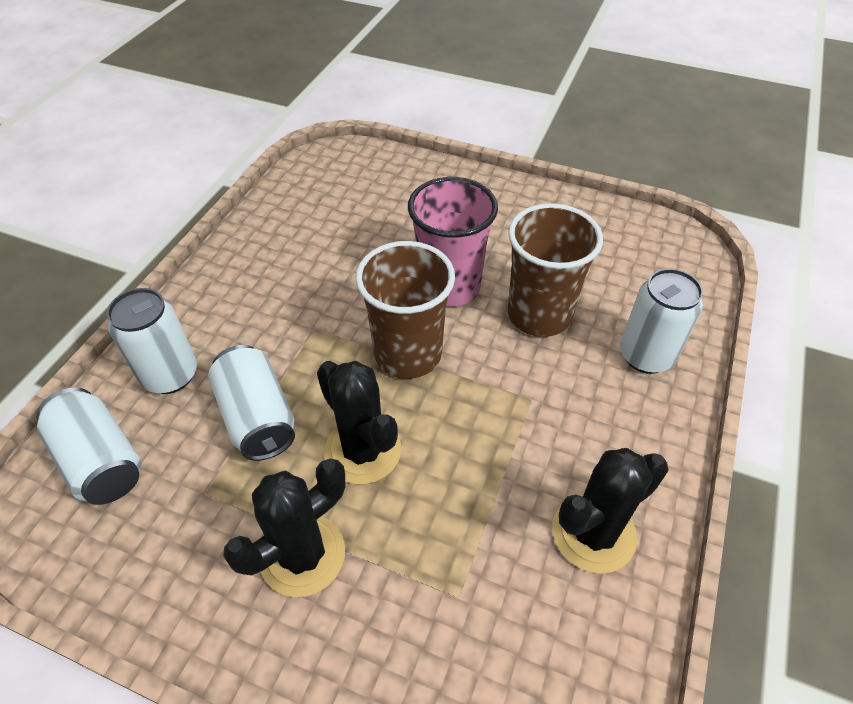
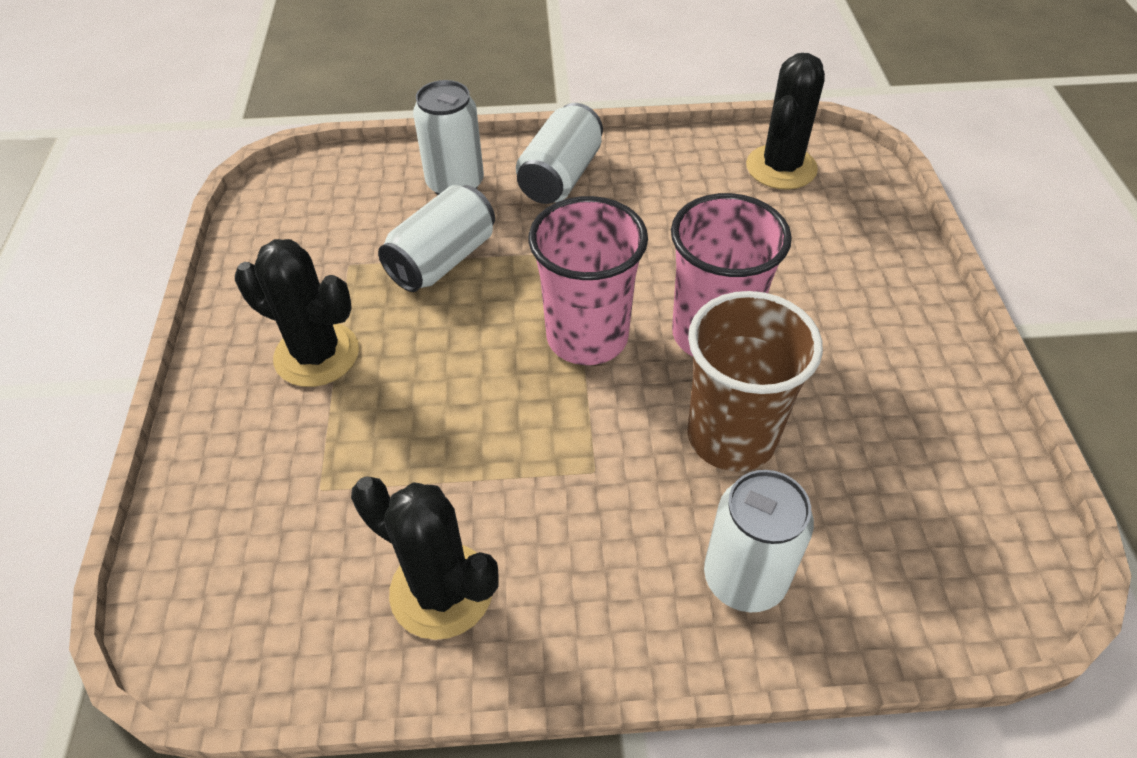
camera: 65 degrees right, 0 degrees up
white can [36,387,141,505] -> white can moved to [516,103,603,204]
black cactus [317,361,401,484] -> black cactus moved to [746,53,825,190]
brown cup [355,241,455,379] -> pink cup [529,196,648,365]

